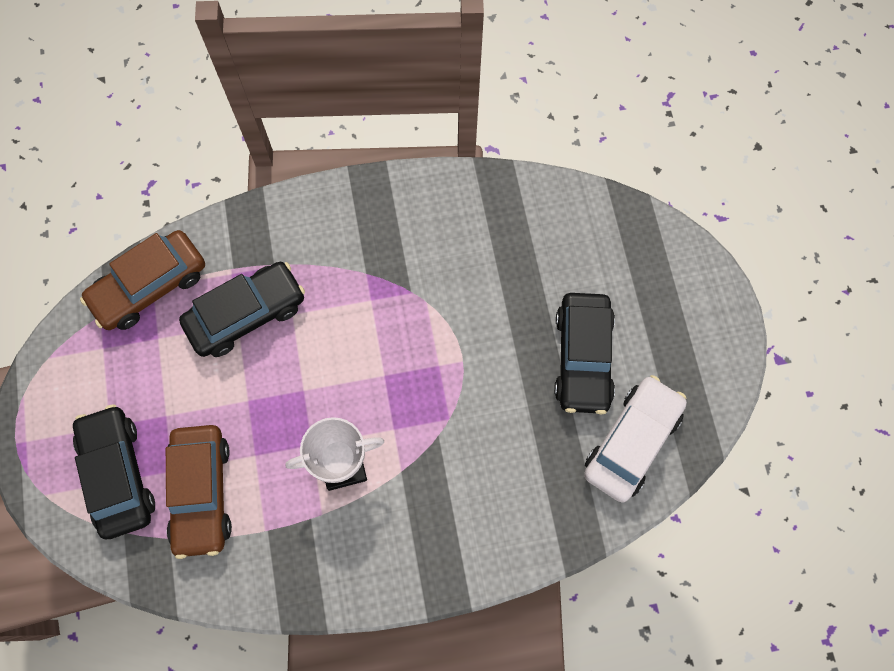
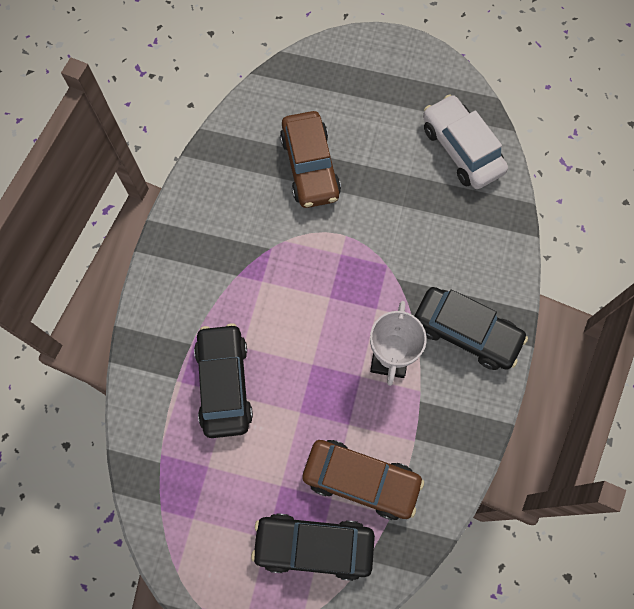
camera: 65 degrees left, 0 degrees up
brown car [80,230,205,330] -> brown car moved to [280,111,341,208]
black car [554,293,615,414] -> black car moved to [414,287,528,370]

